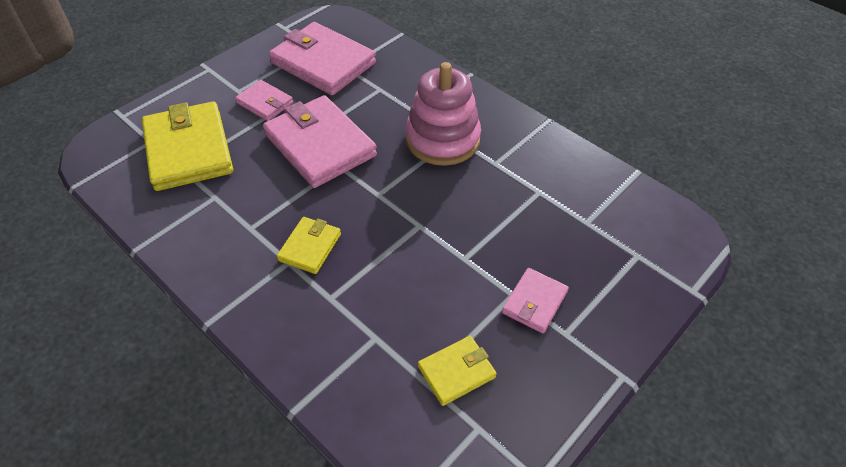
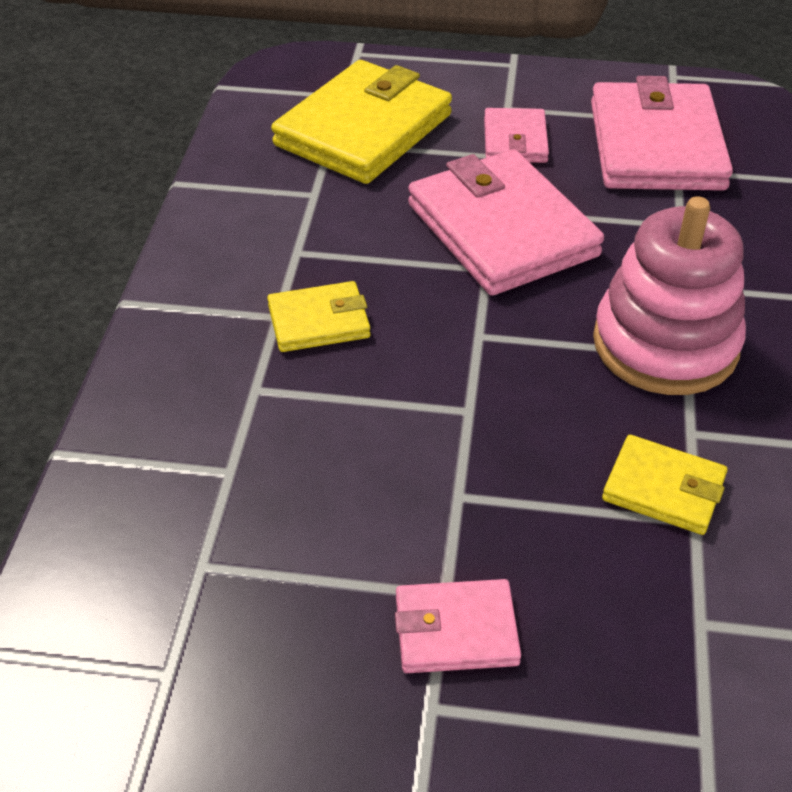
camera: 55 degrees right, 5 degrees down
pink wallet [263,95,377,188] -> pink wallet turned 45 degrees counterclockwise [408,149,604,296]
yellow wallet [418,336,497,406] -> yellow wallet moved to [602,435,728,535]

